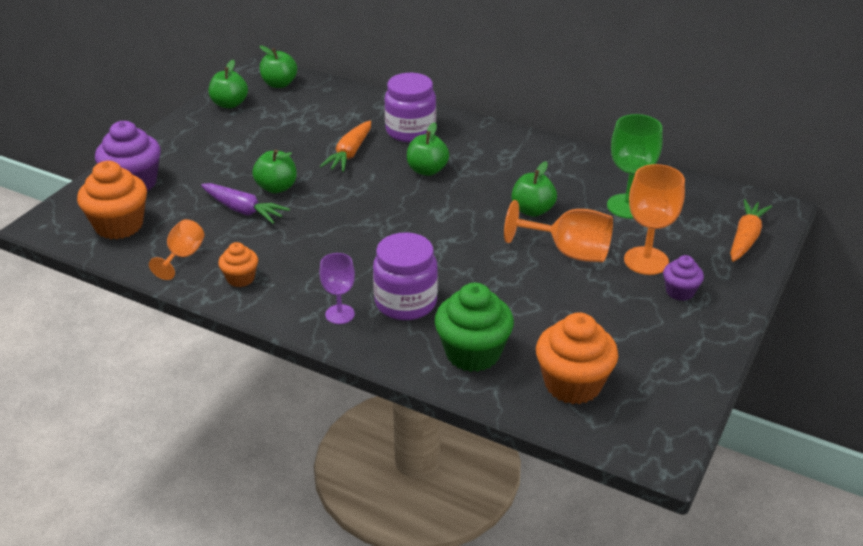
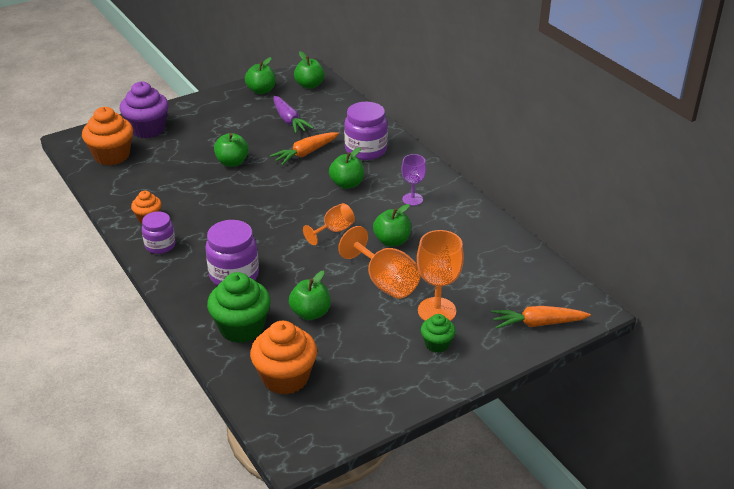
camera: 30 degrees right, 0 degrees up
orange goblet [149,219,204,280] -> orange goblet moved to [303,203,355,245]
purple carrot [201,183,290,224] -> purple carrot moved to [273,96,314,134]
purple goblet [319,253,355,324] -> purple goblet moved to [401,154,426,206]
green goblet [607,114,663,219] -> none
purple cupcake [663,255,704,301] -> green cupcake [421,314,456,353]
orange carrot [730,199,772,262] -> orange carrot turned 150 degrees counterclockwise [491,306,591,329]
none -> purple jar [142,211,175,254]
none -> green apple [289,271,331,320]

